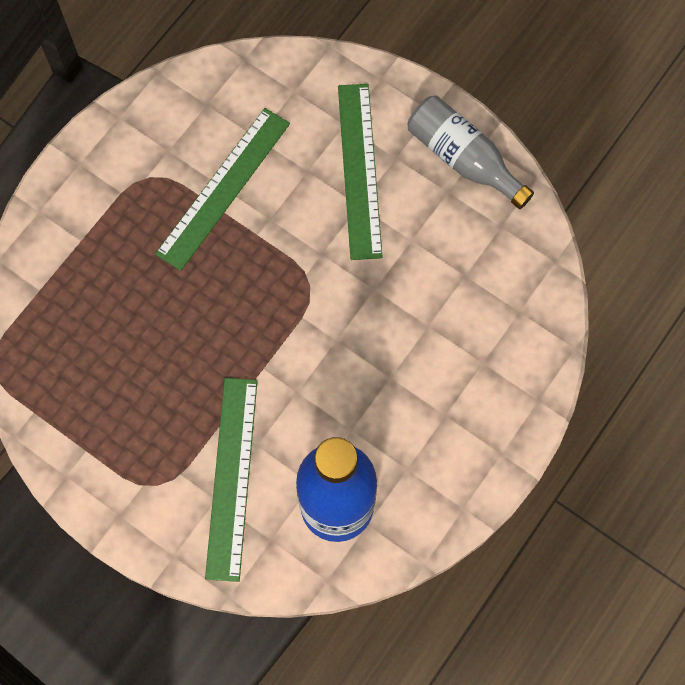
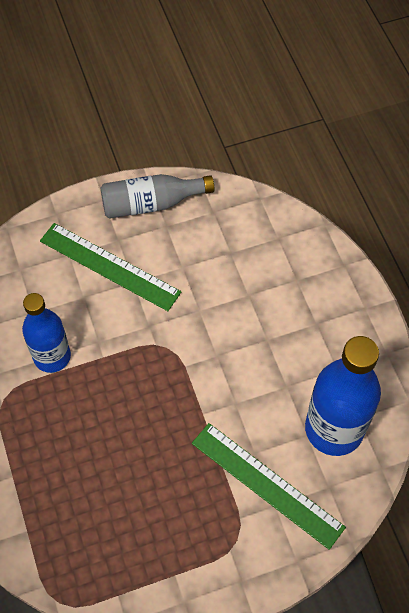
camera: 55 degrees left, 10 degrees down
green ruler [155,108,290,271] -> blue bottle [22,293,71,373]

